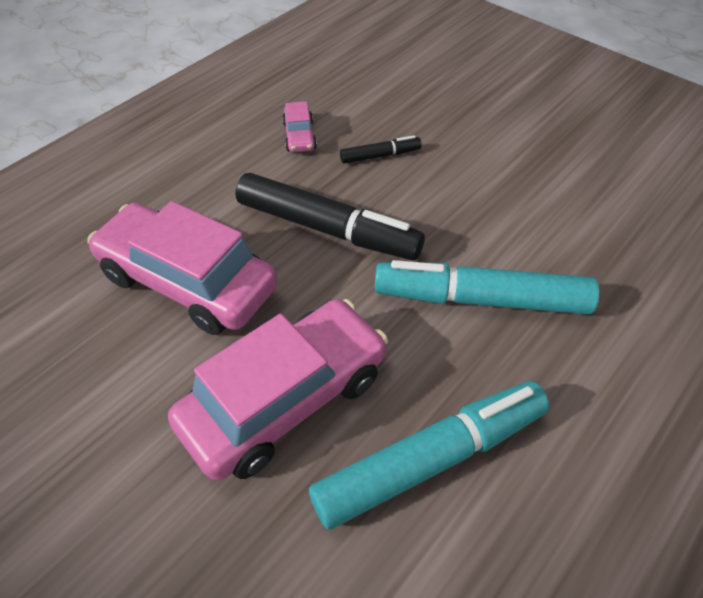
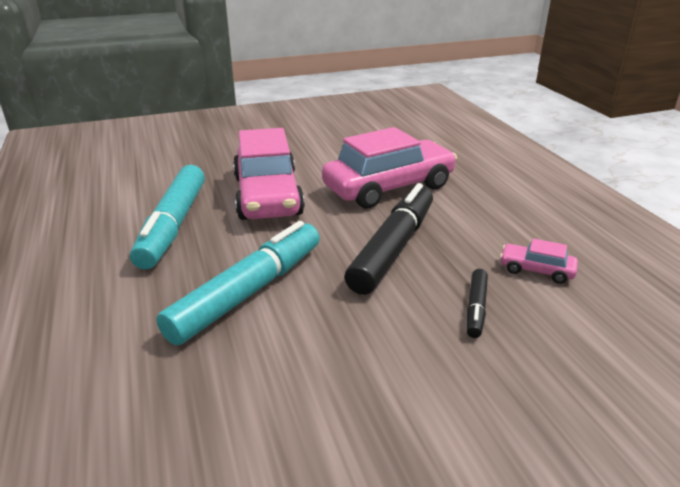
camera: 120 degrees right, 20 degrees down
black marker [235,173,425,260] -> black marker turned 150 degrees clockwise [345,183,433,295]

